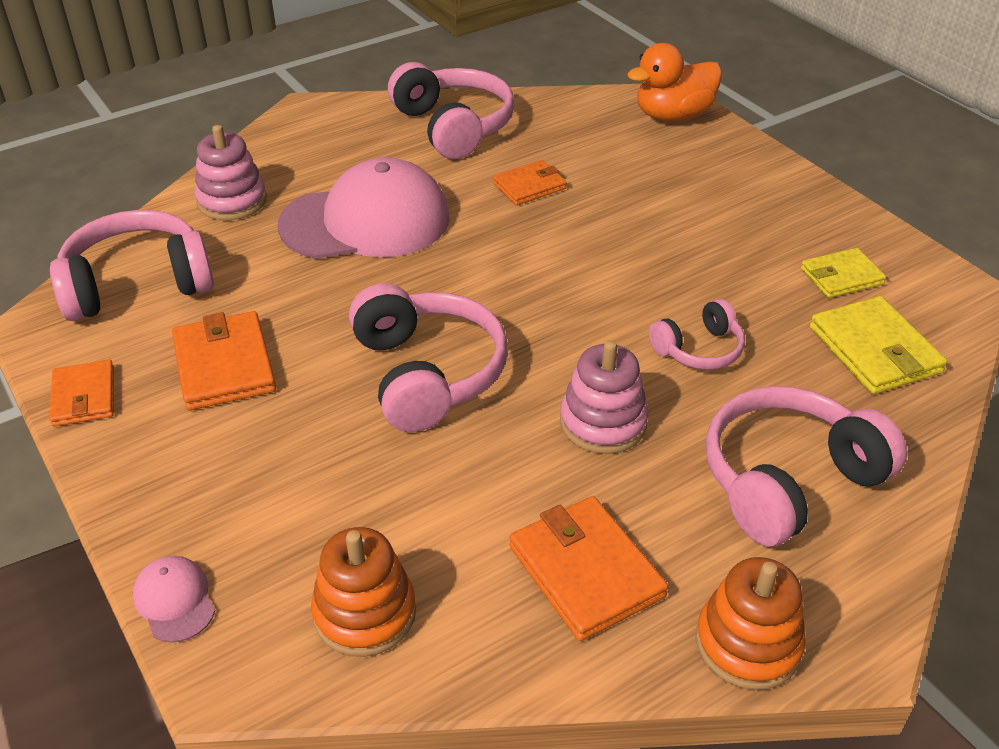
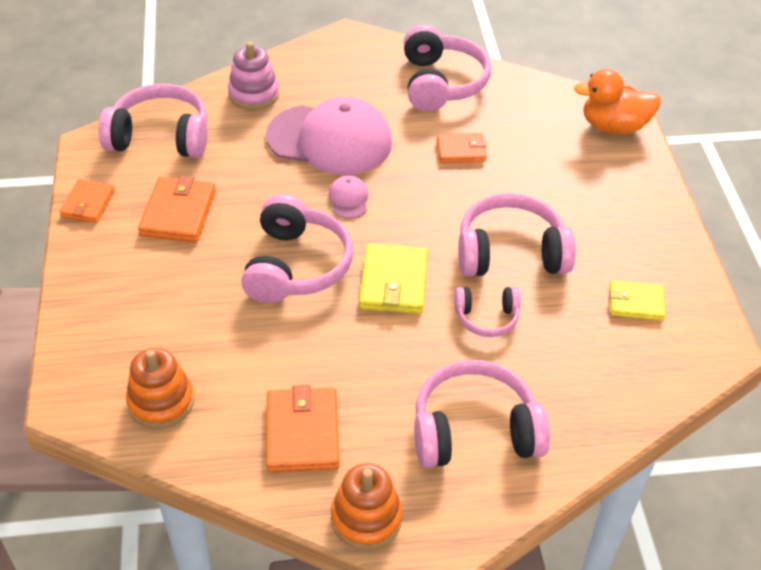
camera: 25 degrees right, 5 degrees up
pink cap [133,556,215,643] -> pink cap moved to [328,175,369,219]
pink stacking toy [560,340,649,454] -> none
yellow wallet [810,296,947,394] -> yellow wallet moved to [359,244,428,314]
none -> pink headphones [458,193,576,277]

